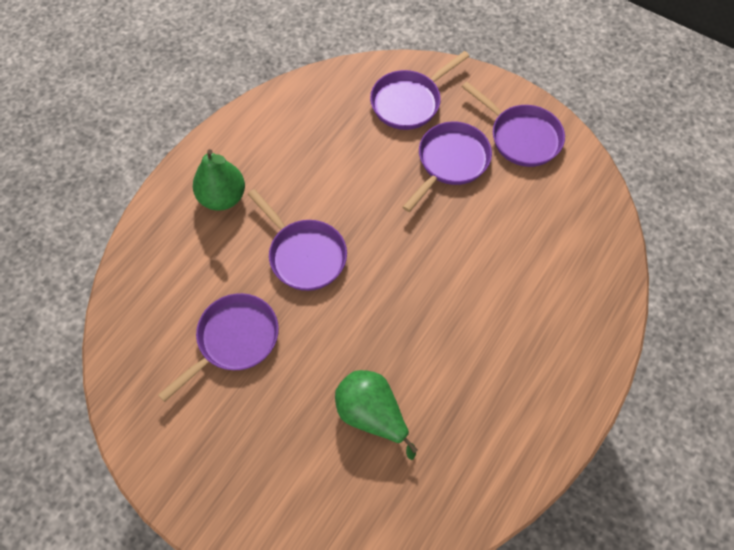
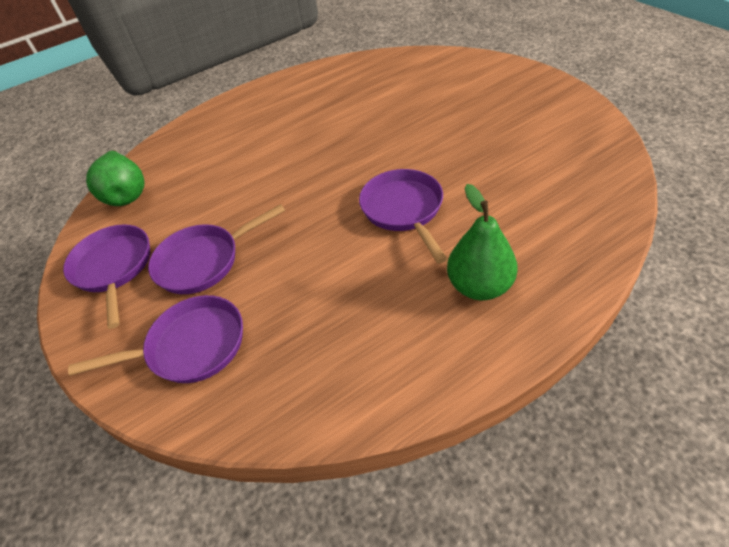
camera: 150 degrees left, 15 degrees down
purple pan [158,293,279,402] -> none
green pear [335,370,418,460] -> green pear moved to [86,150,145,206]

